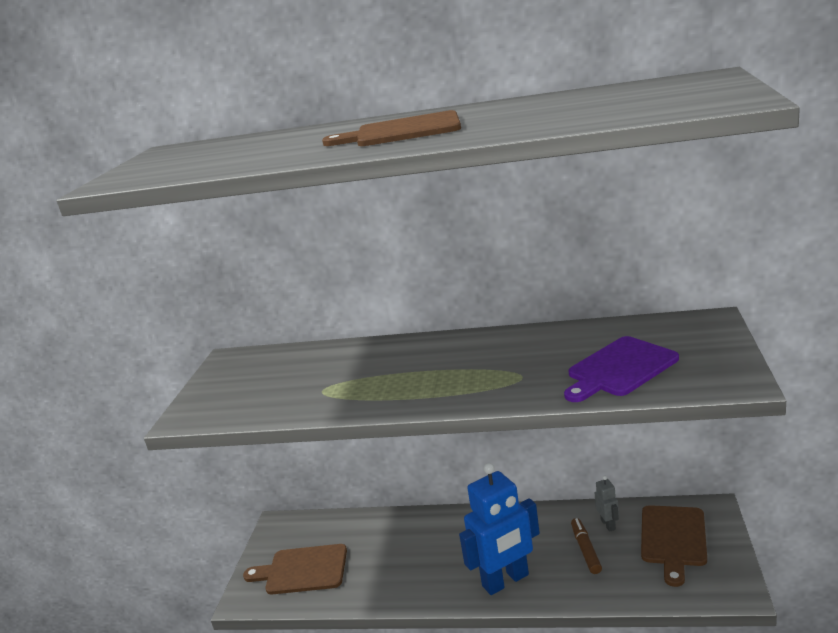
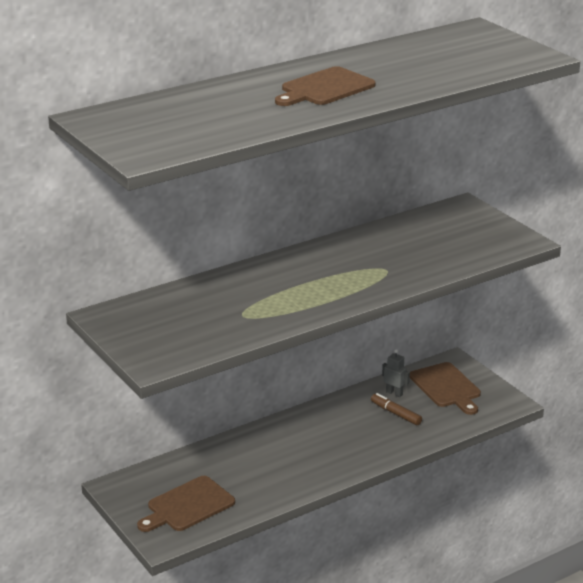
camera: 45 degrees left, 5 degrees up
blue robot [459,463,540,595] -> none
purple cutting board [564,336,679,402] -> none

